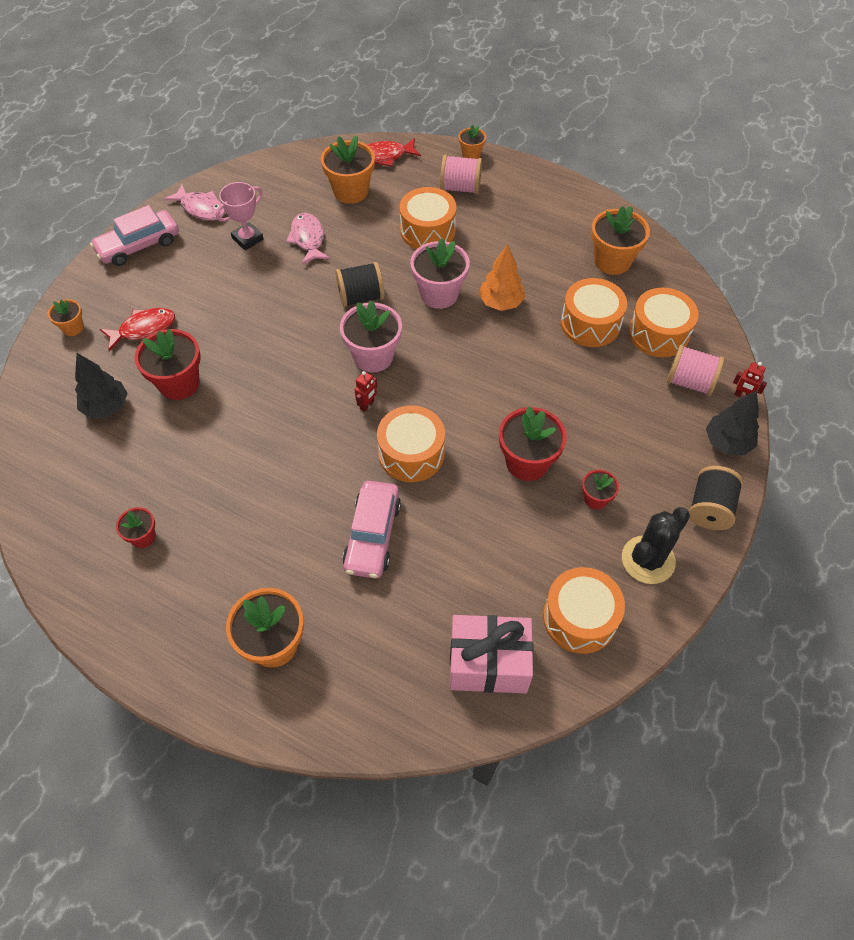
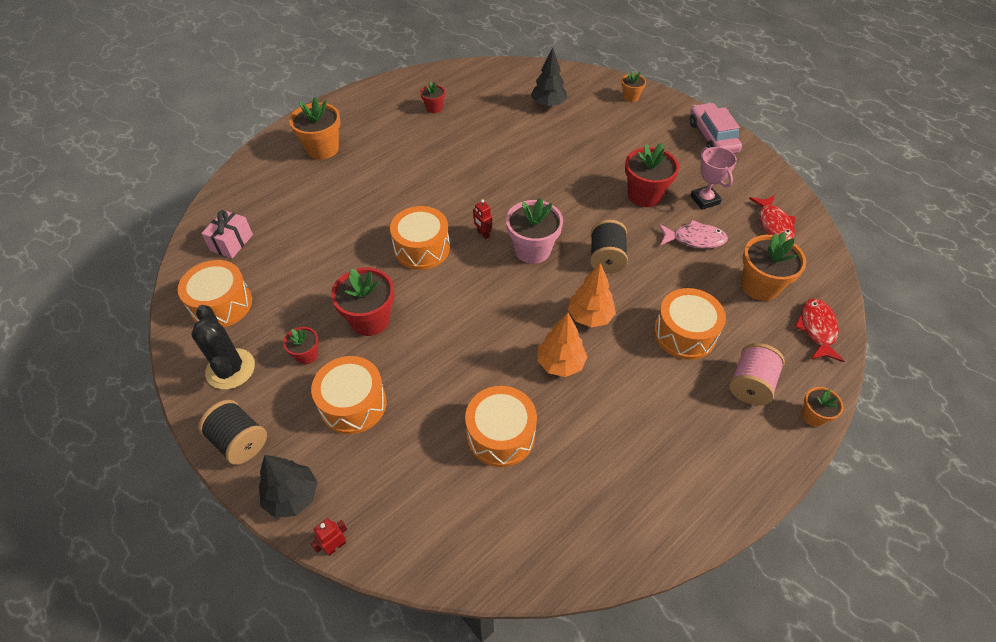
camera: 110 degrees right, 5 degrees down
red fish [100,308,175,351] -> red fish moved to [749,195,796,240]
red flower pot [135,329,201,400] -> red flower pot moved to [625,143,679,207]
pink fish [164,184,225,220] -> none
pink car [343,481,401,578] -> none
pink flower pot [410,238,470,309] -> orange tree [568,263,616,327]
pink gift [450,615,534,693] -> pink gift [201,210,253,258], size x0.63
orange flower pot [591,206,650,275] -> none
orange drum [629,288,699,357] -> orange drum moved to [311,356,387,434]
pink spool [667,345,724,396] -> none

